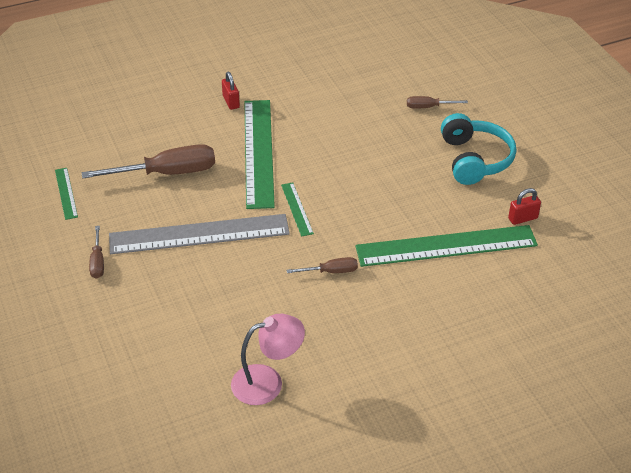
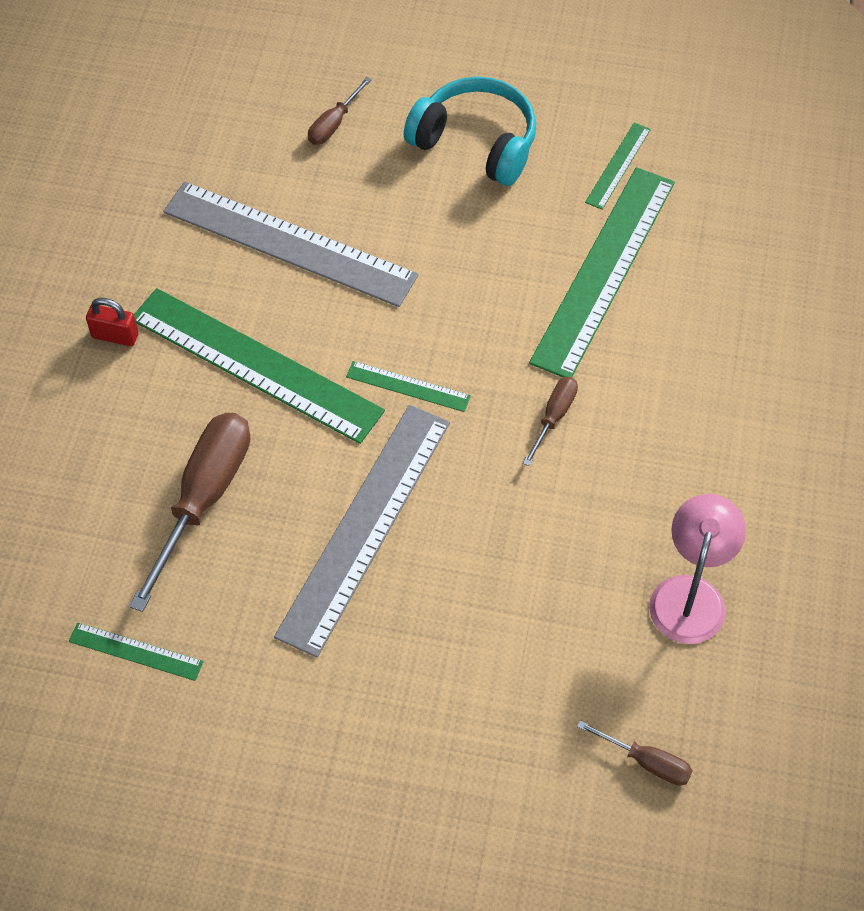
camera: 55 degrees left, 15 degrees up
brown screwdriver [89,226,104,279] -> brown screwdriver moved to [577,720,693,786]
red padlock [508,188,541,225] -> green ruler [585,123,651,210]
none -> grey ruler [163,181,419,307]

